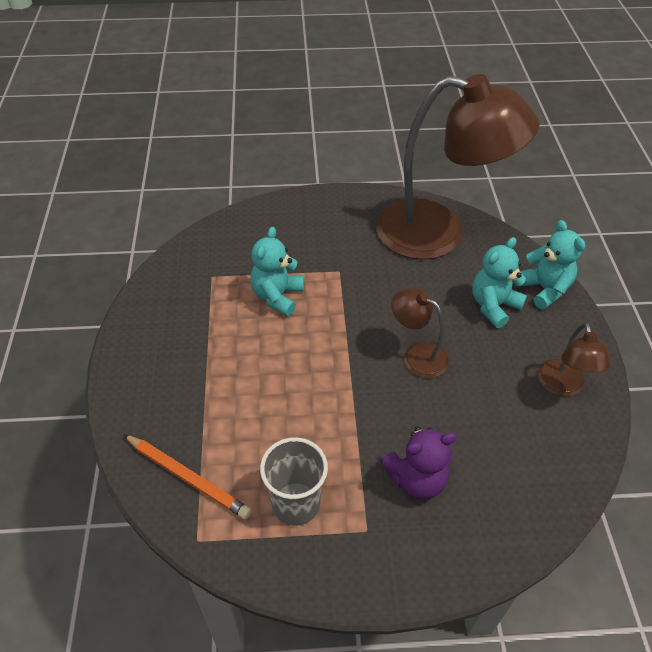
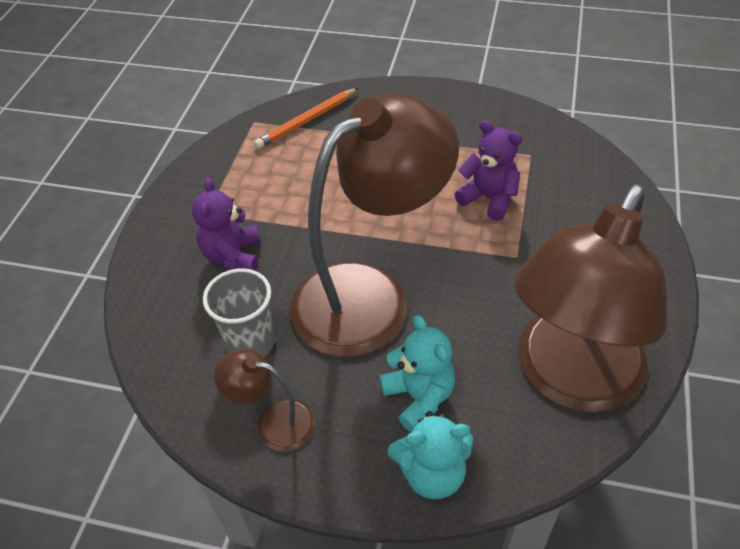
camera: 110 degrees right, 0 degrees up
turquoise teddy bear [250,227,304,316] -> purple teddy bear [454,120,522,221]
grey cup [260,437,328,526] -> grey cup moved to [203,268,275,357]
brown lamp [391,288,449,378] -> brown lamp [289,94,459,357], size x2.28

